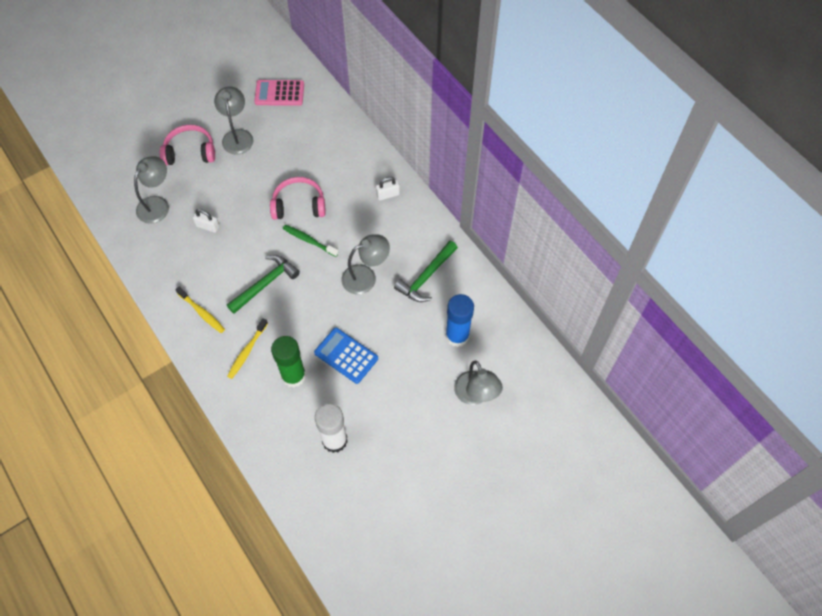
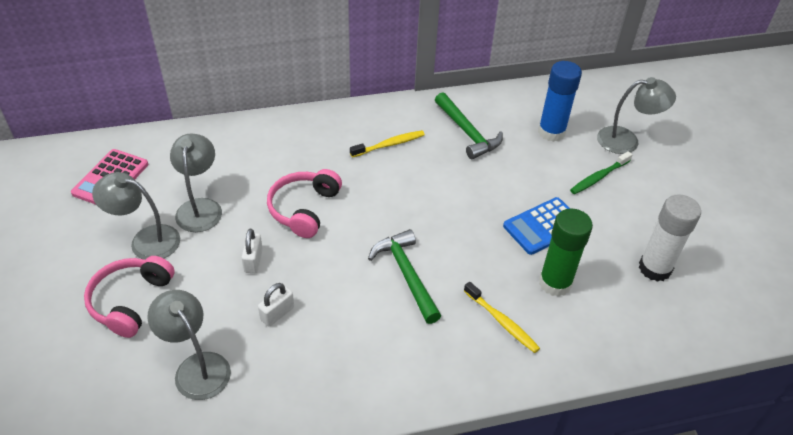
camera: 70 degrees left, 15 degrees down
yellow toothbrush [175,287,225,333] -> yellow toothbrush moved to [350,130,425,158]
green toothbrush [283,225,339,257] -> green toothbrush moved to [570,151,633,194]
grey lamp [341,234,390,294] -> grey lamp moved to [170,134,222,232]
white padlock [376,177,400,200] -> white padlock moved to [241,229,263,273]

